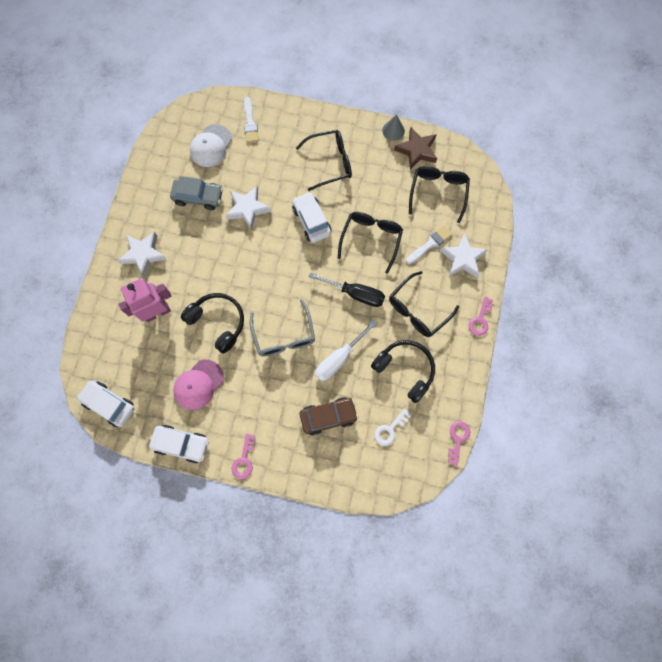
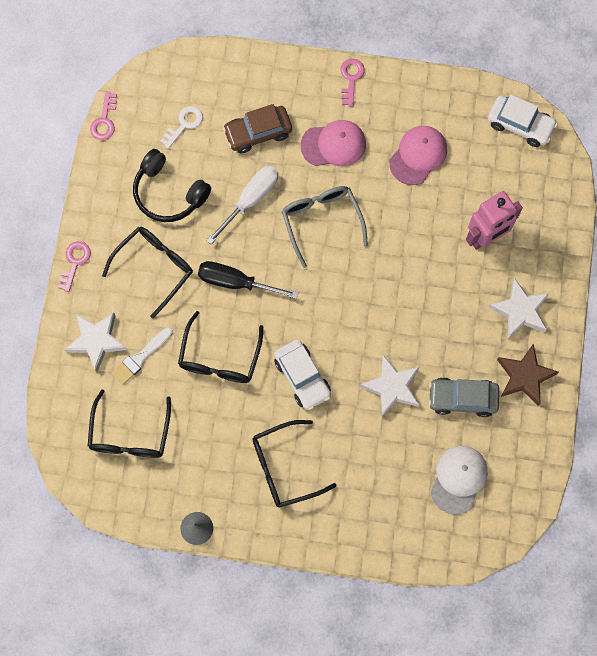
camera: 175 degrees right, 0 degrees up
white car [149,425,209,464] -> none
black headphones [181,293,244,354] -> none
white brush [244,97,259,143] -> none
brown star [394,127,437,170] -> brown star moved to [497,343,559,406]
none -> pink cap [301,120,366,167]

